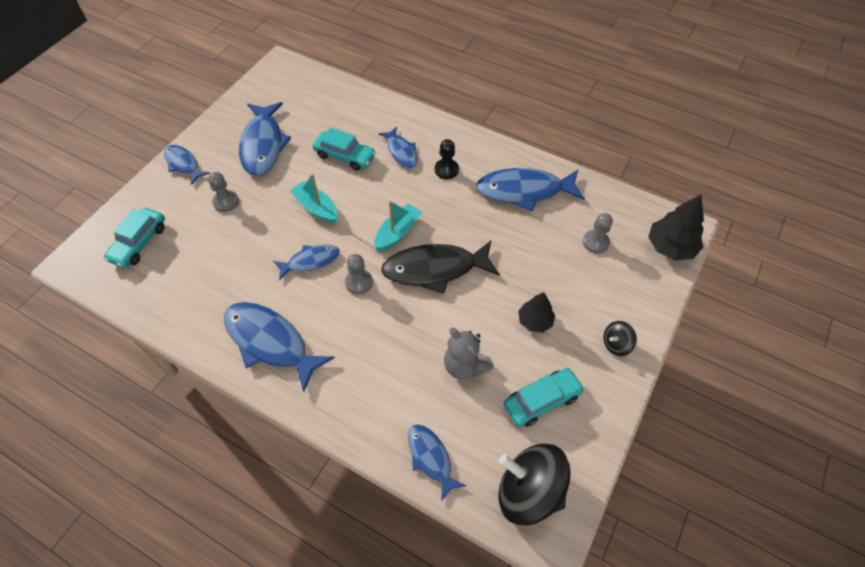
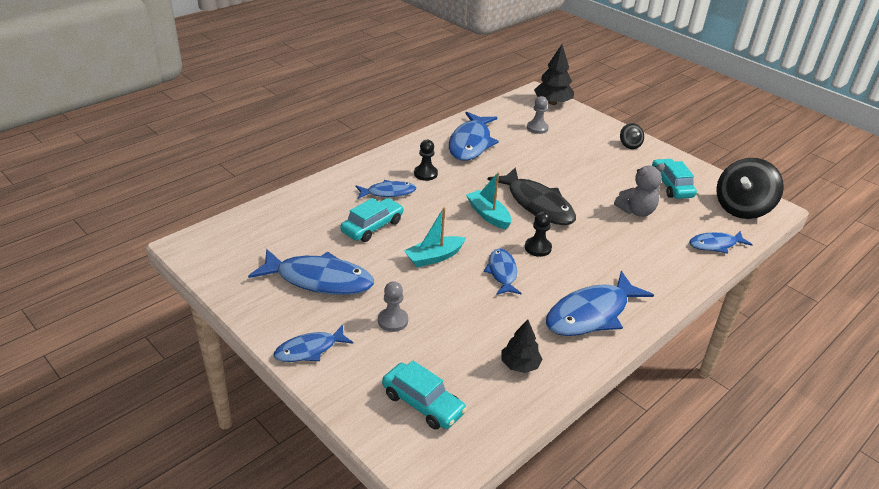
camera: 75 degrees left, 20 degrees down
grey pawn [345,254,373,294] -> black pawn [525,211,552,257]
black fish [381,241,500,294] -> black fish turned 45 degrees counterclockwise [487,167,576,225]
black tree [518,292,555,333] -> black tree moved to [501,319,542,373]

